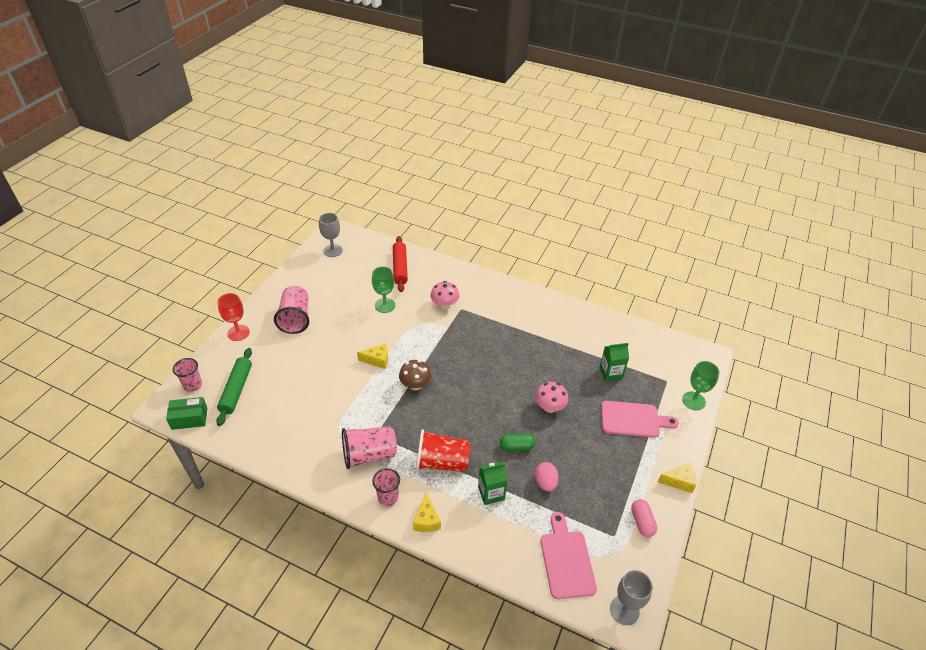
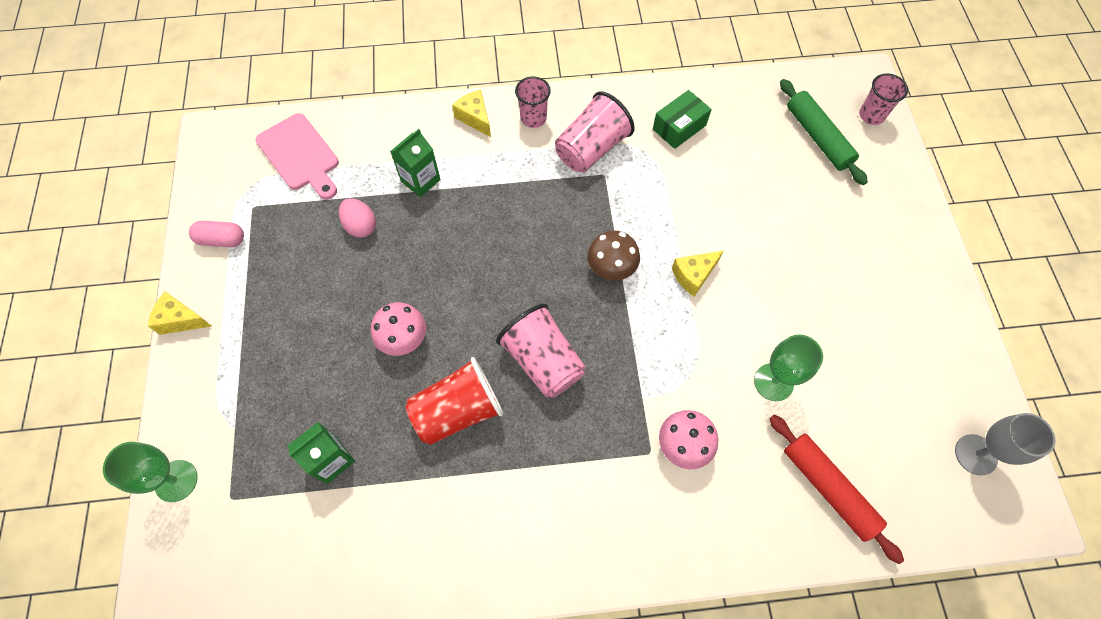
camera: 150 degrees right, 20 degrees up
green box [166,397,207,430] -> green box moved to [653,90,712,149]
red goblet [217,293,250,341] -> none
pink cup [274,286,309,334] -> pink cup moved to [496,304,586,398]
red cup [416,429,470,472] -> red cup moved to [405,357,503,445]
green capsule [500,433,535,452] -> none
pink cutting board [601,401,679,438] -> none
grey goblet [610,570,653,625] -> none
pink capsule [631,499,657,537] -> pink capsule turned 45 degrees counterclockwise [189,221,244,247]
yellow cheese [658,463,696,493] -> yellow cheese turned 45 degrees clockwise [148,292,211,335]

